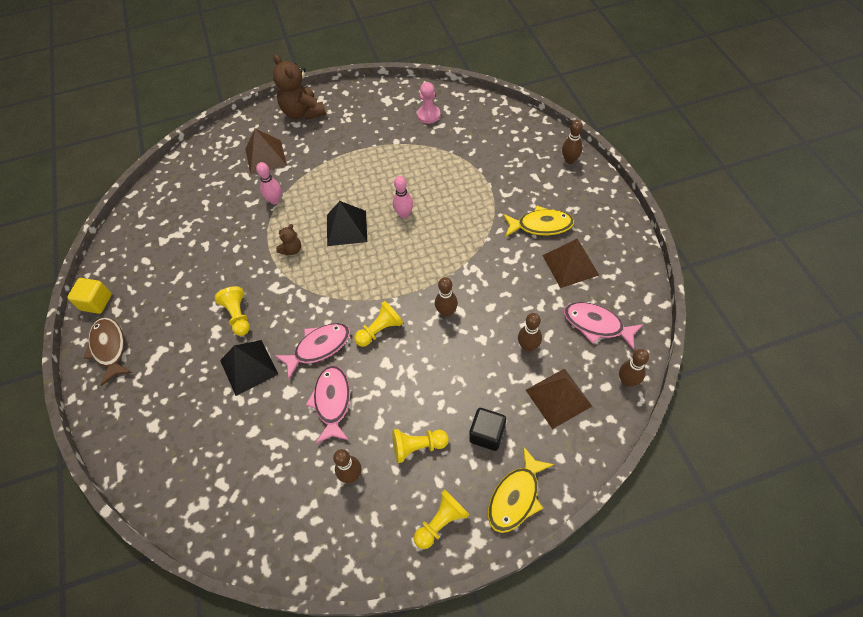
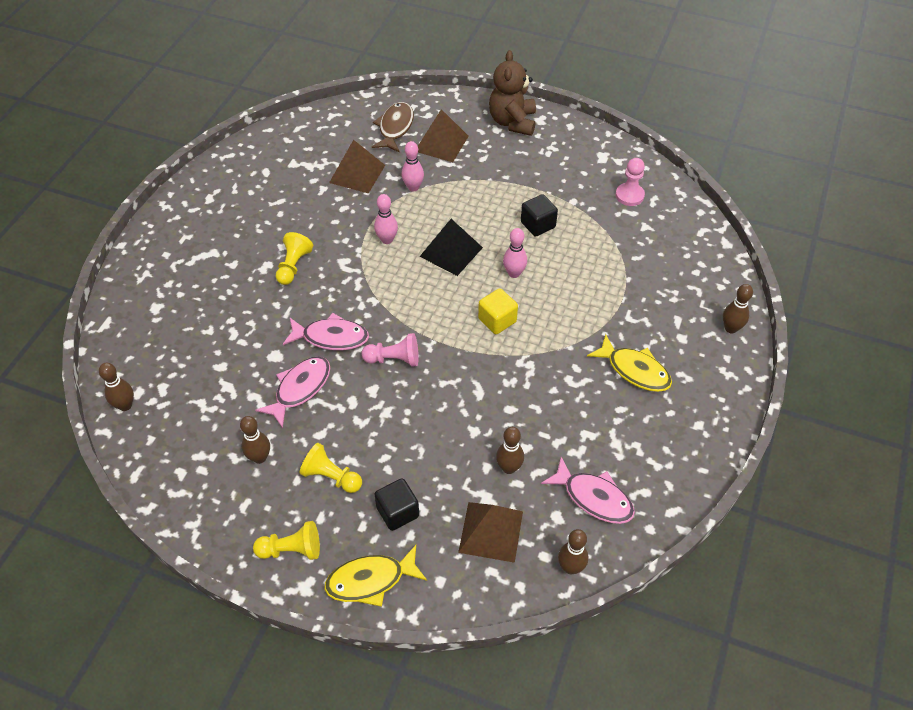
camera: 35 degrees right, 5 degrees down
yellow cube [67,278,112,314] -> yellow cube moved to [478,288,518,334]
brown fish [84,318,132,386] -> brown fish moved to [372,102,414,153]
black pyramid [220,340,278,396] -> none
brown teddy bear [276,224,301,255] -> pink bowling pin [374,194,398,244]
yellow pawn [354,301,403,347] -> pink pawn [361,333,419,367]
brown bowling pin [435,277,458,317] -> brown bowling pin moved to [99,363,134,411]
brown pyramid [542,239,599,288] -> brown pyramid moved to [329,140,385,194]
pink fish [564,302,643,350] -> pink fish turned 150 degrees clockwise [541,457,635,524]
none -> black cube [521,194,558,237]

